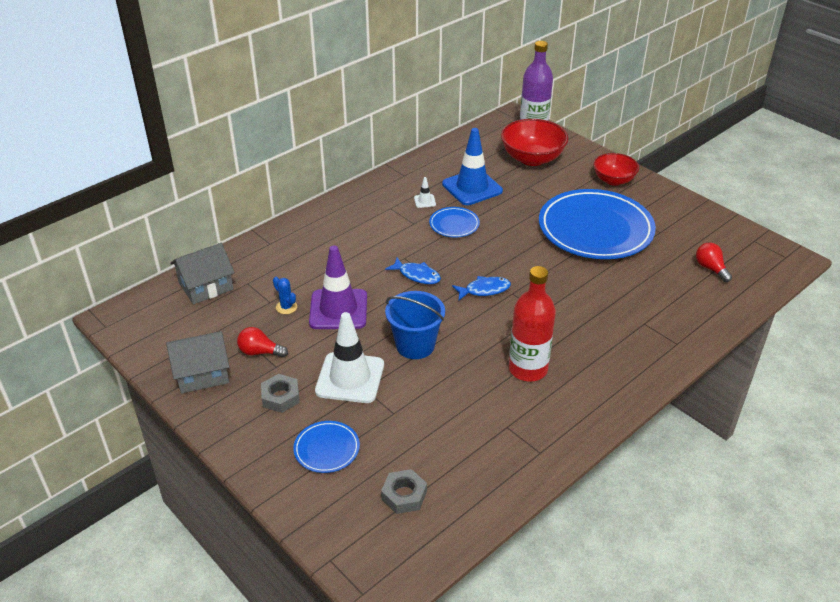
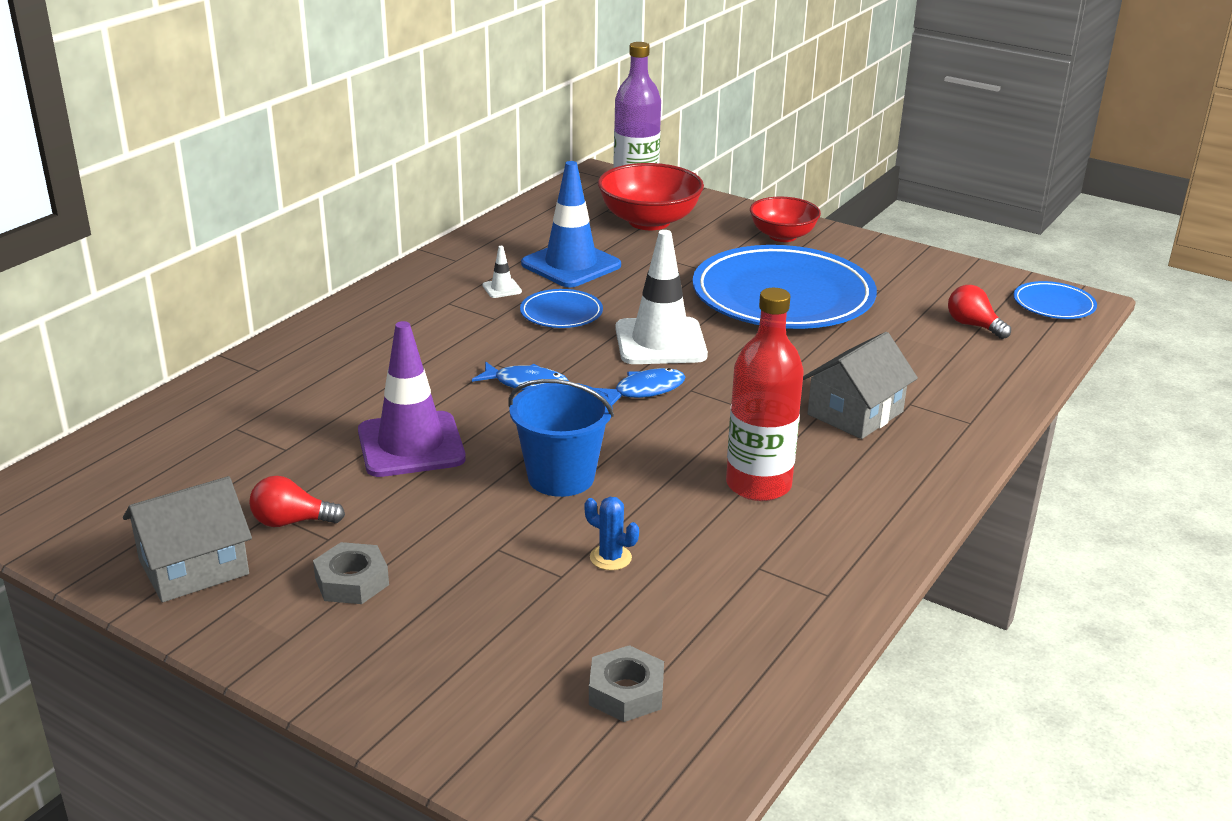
camera: 15 degrees left, 10 degrees down
grey house [170,243,235,304] -> grey house moved to [803,332,918,439]
blue cactus [273,277,297,314] -> blue cactus moved to [584,497,639,570]
blue plate [293,421,360,473] -> blue plate moved to [1013,281,1097,319]
white traffic cone [315,312,384,403] -> white traffic cone moved to [615,230,708,364]

